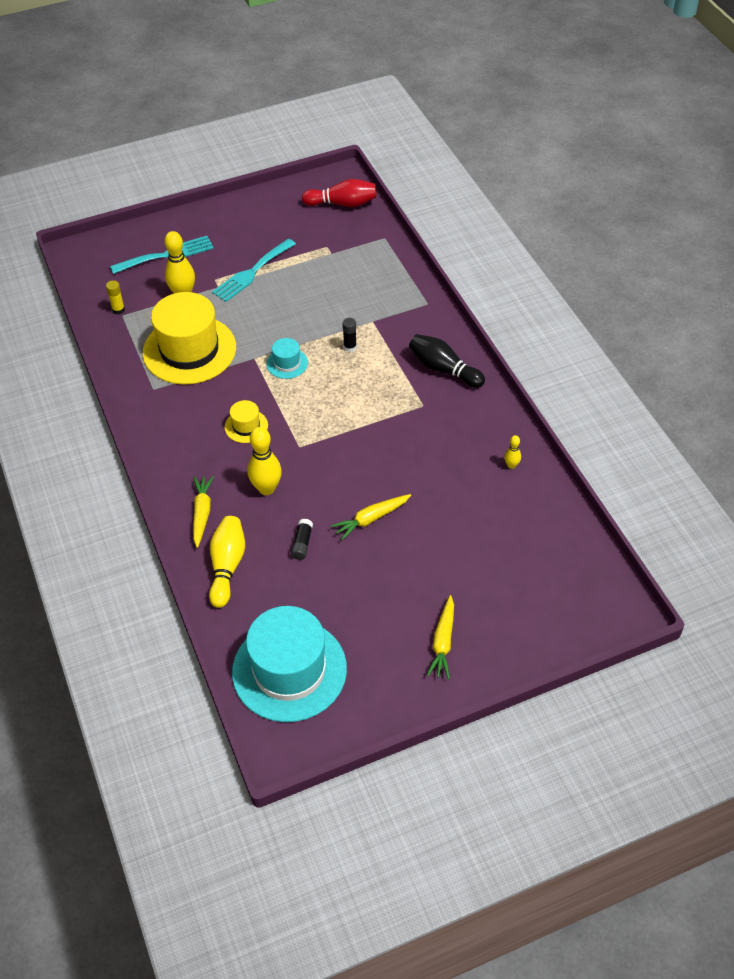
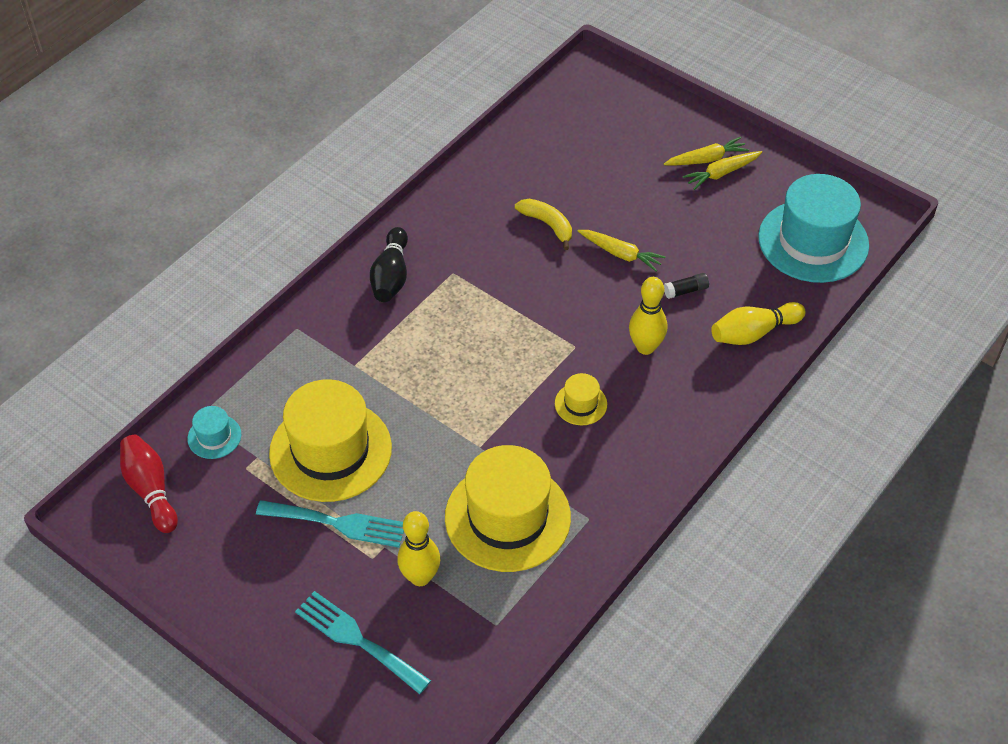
camera: 120 degrees left, 0 degrees up
yellow glue stick [106,280,125,315] -> none
yellow carrot [193,476,214,548] -> yellow carrot moved to [683,151,762,190]
turquoise hat [266,338,308,379] -> turquoise hat moved to [187,406,241,459]
black glue stick [342,318,357,352] -> none
yellow bowling pin [505,435,521,469] -> none
none -> yellow hat [269,379,392,502]
none -> yellow banana [515,199,572,250]

